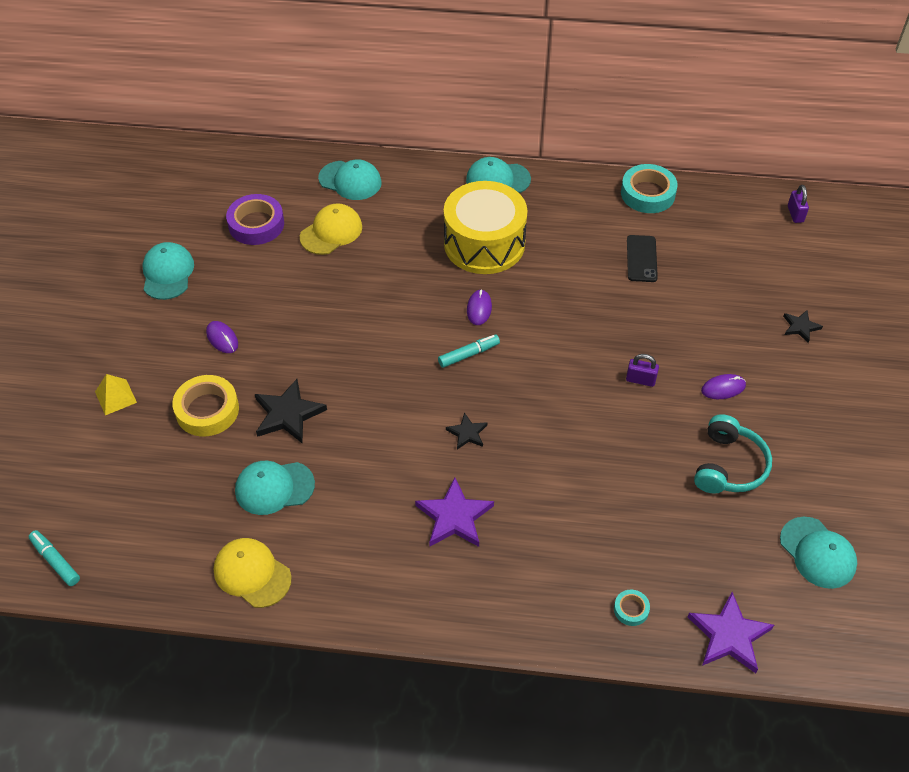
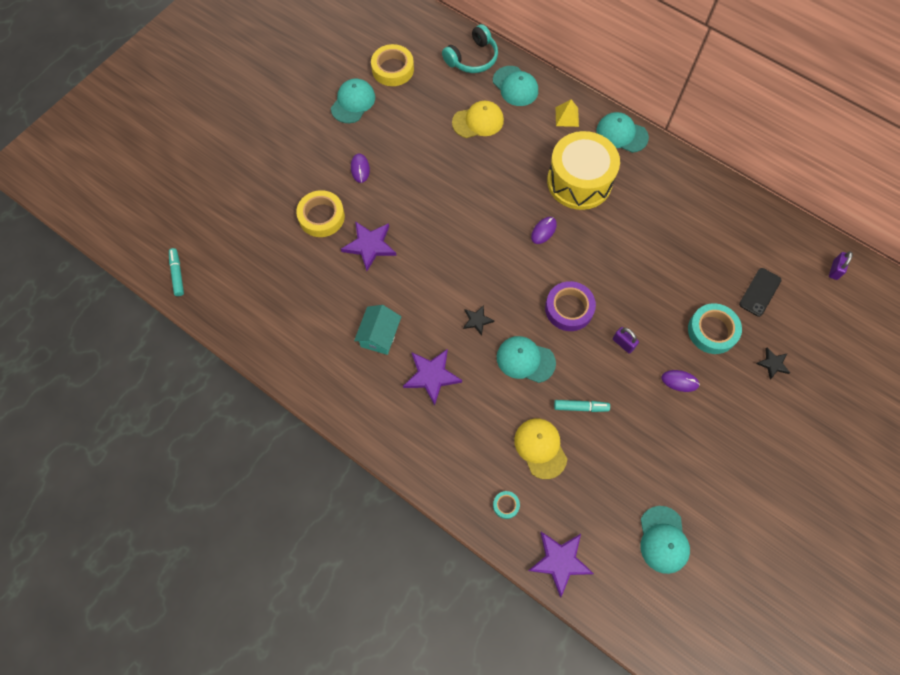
camera: 30 degrees right, 15 degrees up
yellow pyramid [95,374,137,415] -> yellow pyramid moved to [556,99,579,127]
yellow cap [214,538,292,608] -> yellow cap moved to [514,418,567,479]
purple tape [226,194,284,245] -> purple tape moved to [545,281,596,331]
turquoise cap [235,461,315,515] -> turquoise cap moved to [497,336,556,383]
black star [255,379,327,443] -> purple star [341,221,396,271]
turquoise marker [438,334,500,368] -> turquoise marker moved to [554,400,610,412]
turquoise tape [621,164,678,213] -> turquoise tape moved to [688,303,742,354]
black phone [627,235,658,282] -> black phone moved to [739,268,781,317]
turquoise headphones [694,414,772,494] -> turquoise headphones moved to [442,24,498,73]
none -> turquoise house [354,305,401,355]
none -> yellow tape [371,44,414,86]

